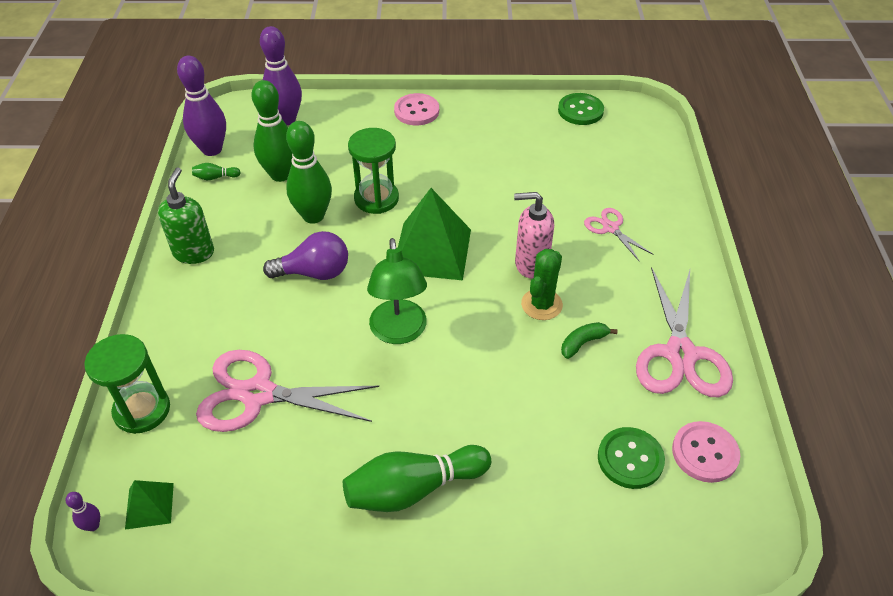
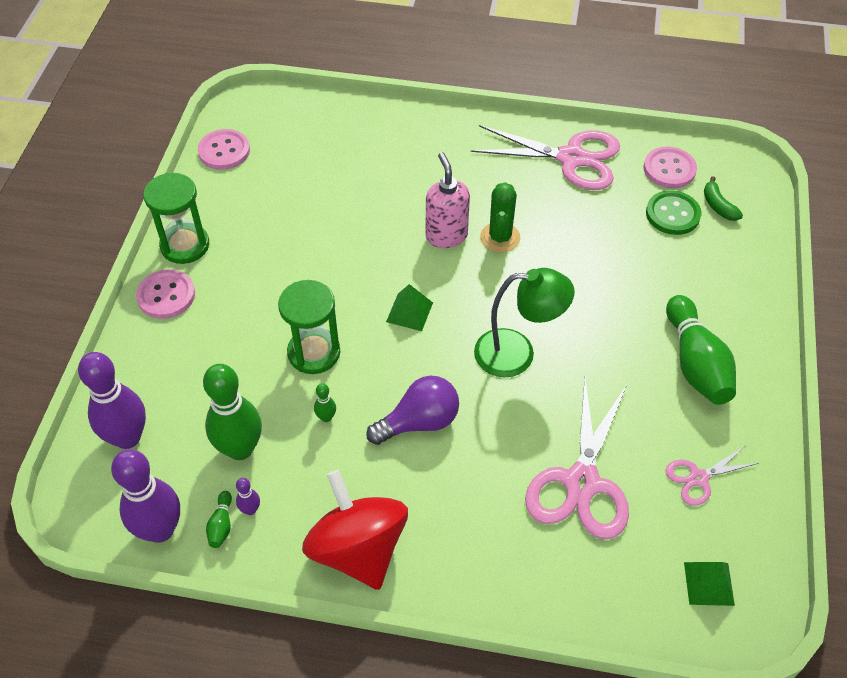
camera: 80 degrees left, 5 degrees up
purple bowling pin [66,492,100,531] -> purple bowling pin moved to [236,478,260,515]
green hourglass [84,334,170,434] -> green hourglass moved to [144,173,209,264]
green soap dispenser [158,168,214,264] -> red spinning top [302,470,408,590]
purple light bulb [263,231,348,280] -> purple light bulb turned 60 degrees clockwise [366,376,459,445]
green bowling pin [286,121,332,224] -> green bowling pin [314,383,336,422], size x0.42
green pyramid [398,188,471,280] -> green pyramid [386,284,433,331], size x0.49
pink soap dispenser [514,192,554,279] -> pink soap dispenser turned 150 degrees clockwise [426,152,470,248]
green cactus [521,249,563,320] -> green cactus turned 60 degrees clockwise [480,182,520,253]
green button [558,93,604,125] -> pink button [198,129,250,170]
green banana [561,322,618,359] -> green banana moved to [704,176,743,221]
pink scissors [584,208,654,262] -> pink scissors moved to [665,446,759,506]

